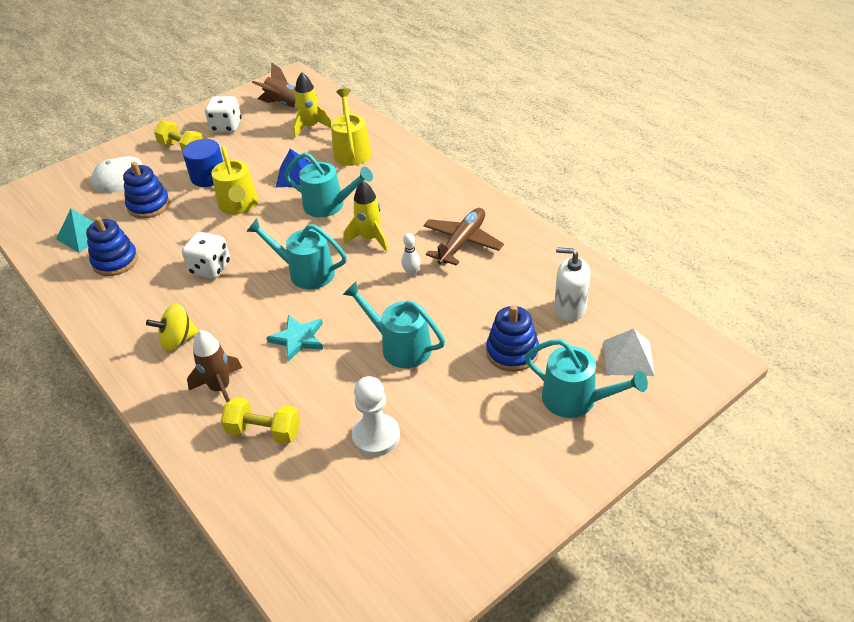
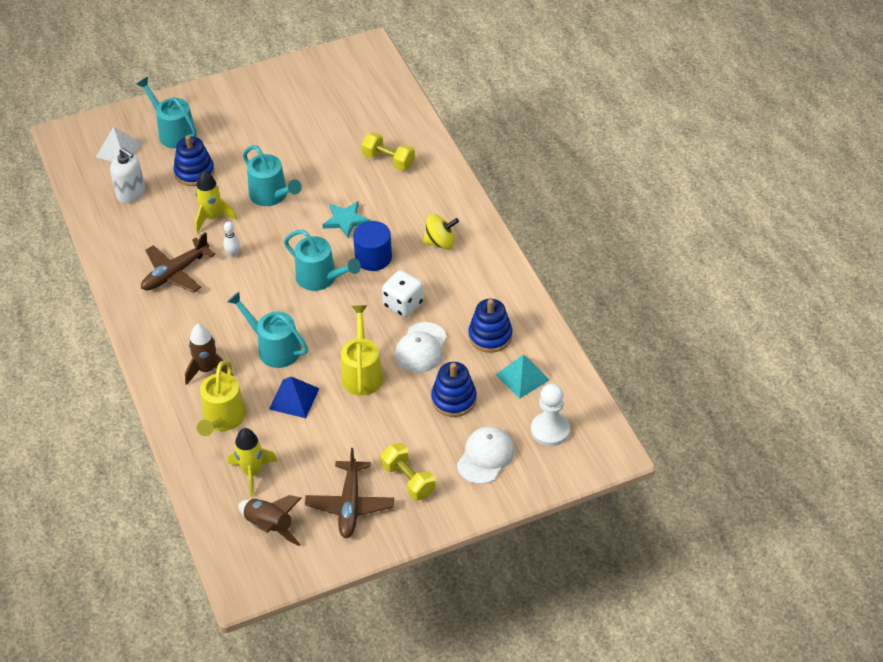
camera: 165 degrees left, 5 degrees up
blue cylinder [182,139,223,187] -> blue cylinder moved to [353,221,392,271]
brown rocket [187,330,242,403] -> brown rocket moved to [185,324,228,385]
white dice [205,96,242,132] -> brown plane [305,448,394,538]
yellow rocket [343,181,388,252] -> yellow rocket moved to [195,171,237,233]
white pawn [352,376,400,456] -> white pawn moved to [531,384,570,446]
none -> white cap [395,322,447,373]

